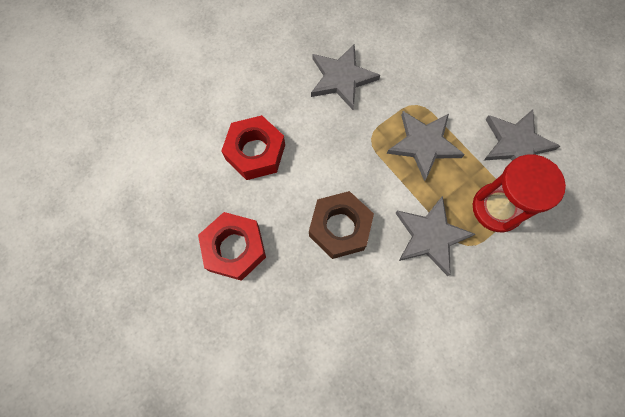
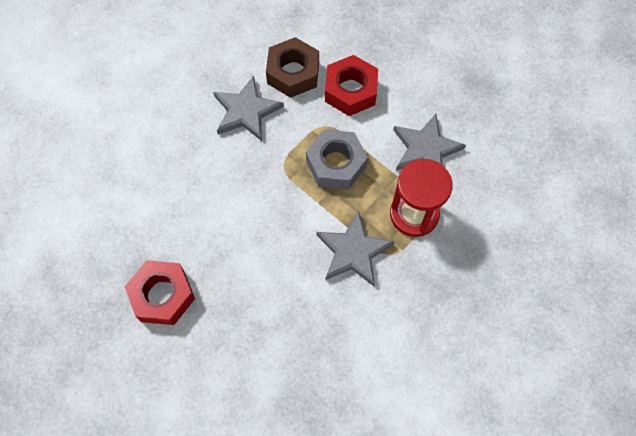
camera: 10 degrees left, 5 degrees down
red nut [221,115,285,180] -> red nut moved to [325,55,378,116]
brown nut [309,191,374,259] -> brown nut moved to [266,37,319,98]
grey star [387,111,465,181] -> grey nut [306,130,368,190]

